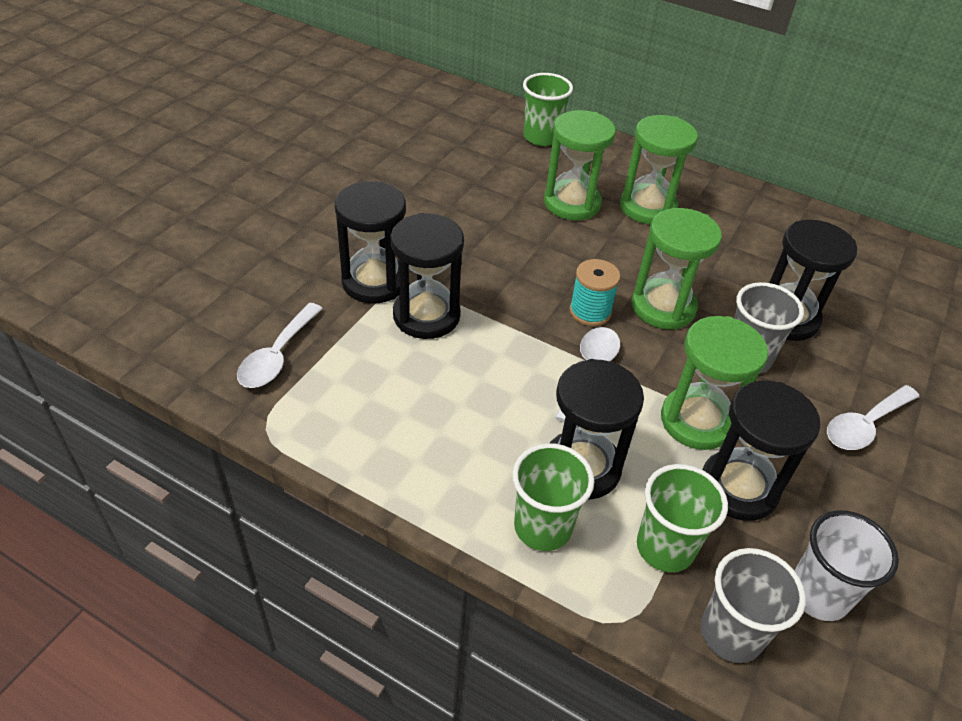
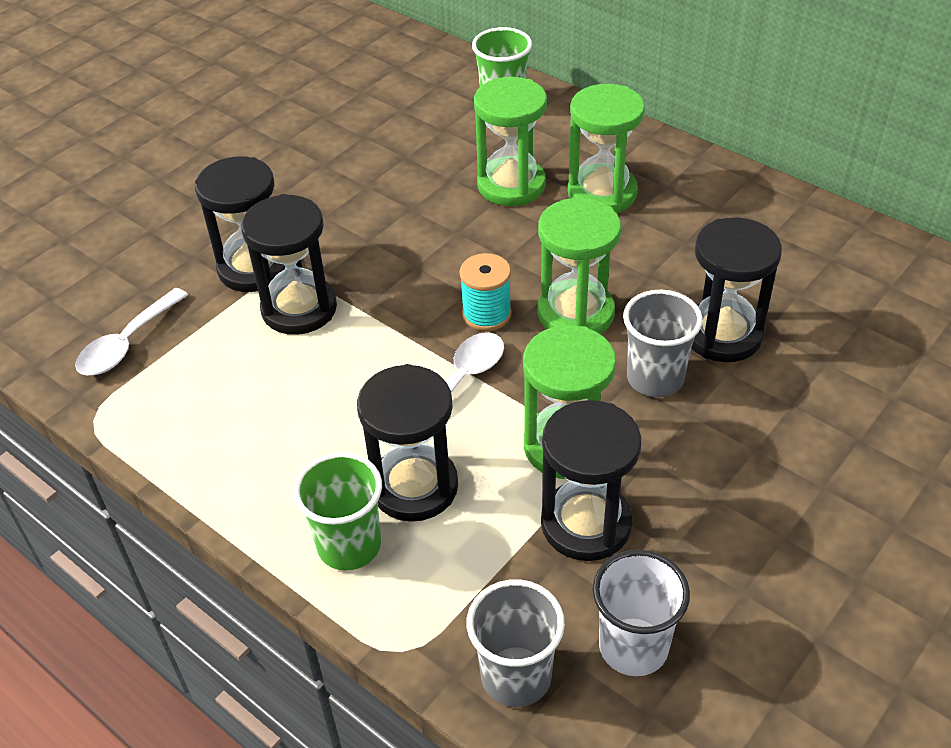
camera: 15 degrees right, 0 degrees up
green cup [637,464,728,572] -> none
white spoon [827,385,920,450] -> none

